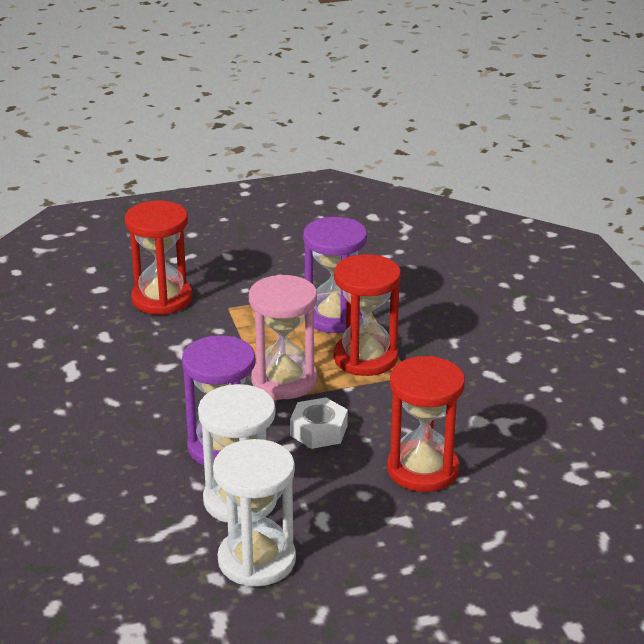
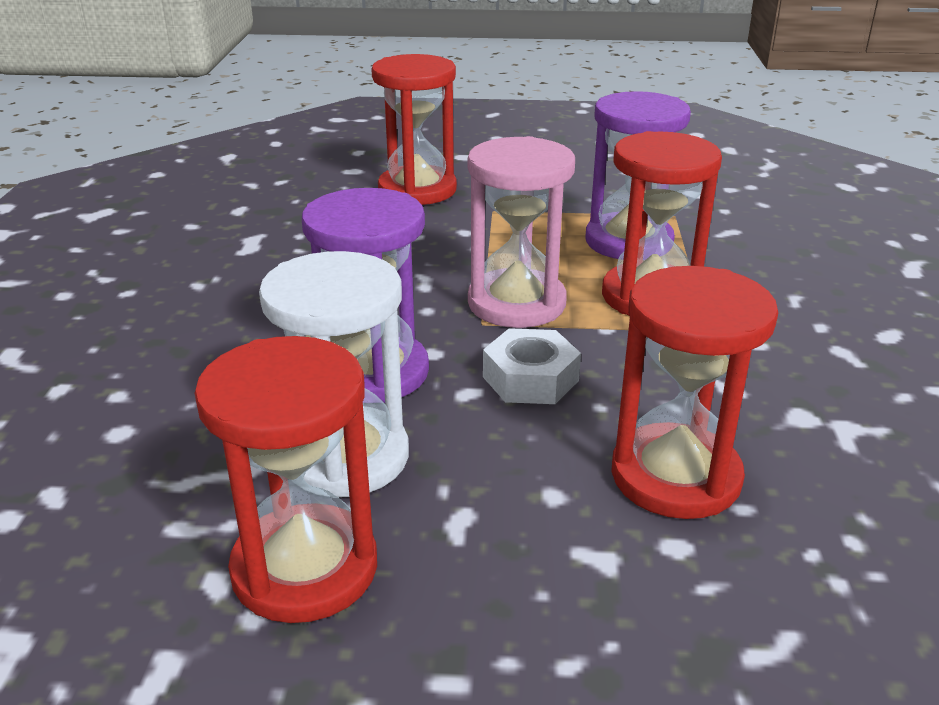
camera: 20 degrees right, 0 degrees up
white hourglass [213,439,296,587] -> red hourglass [195,336,377,623]

